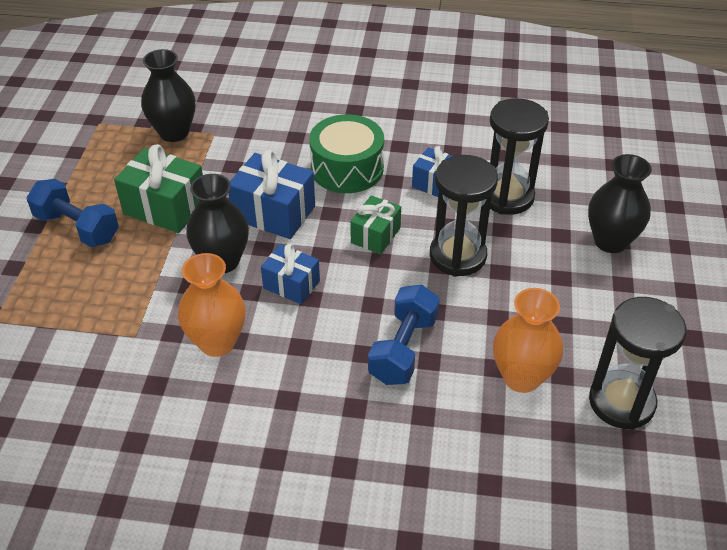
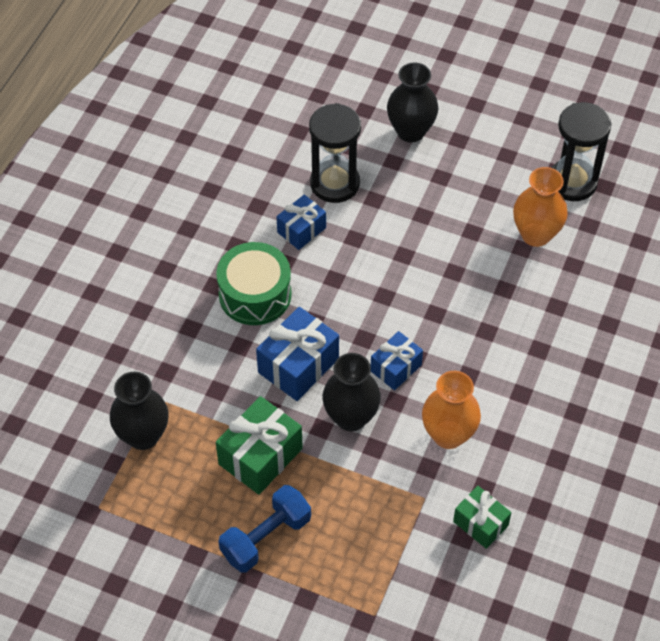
camera: 75 degrees left, 10 degrees up
green gift [350,195,401,254] -> green gift moved to [453,486,511,549]
blue dumbbell [368,284,440,385] -> none
black hourglass [430,155,498,277] -> none

